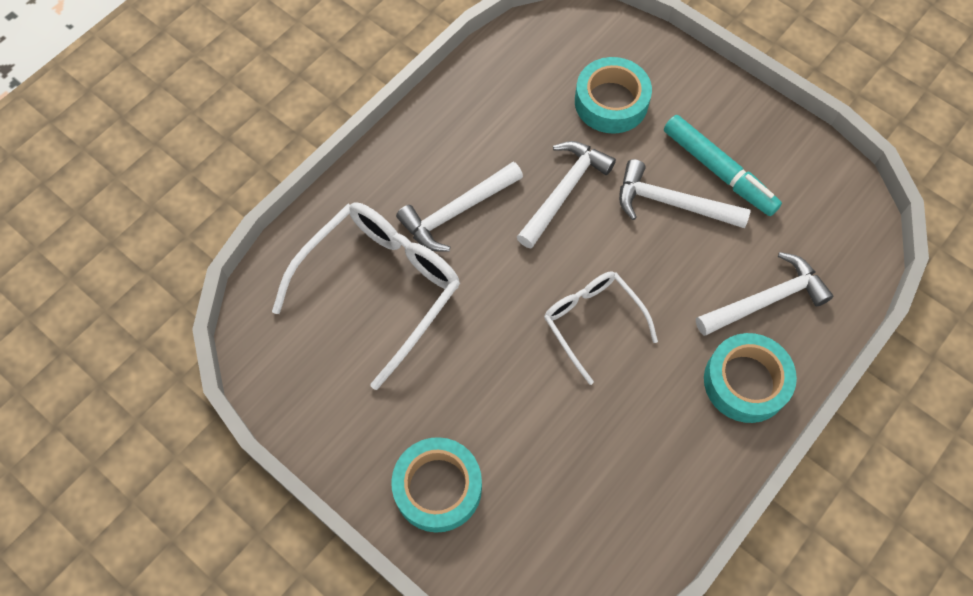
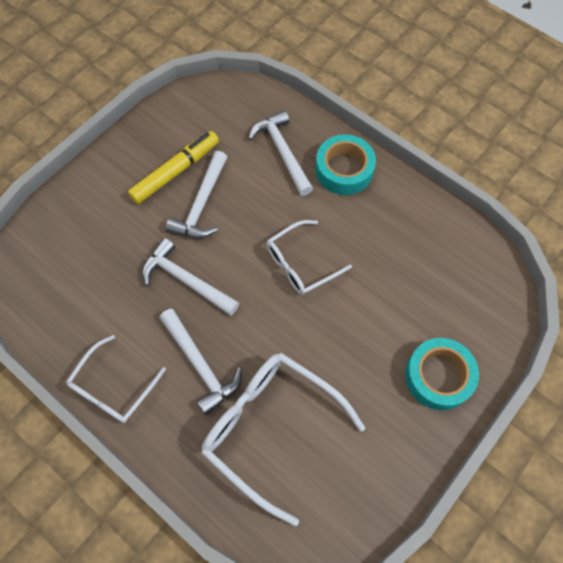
camera: 90 degrees left, 0 degrees up
turquoise tape [575,57,652,134] -> none
turquoise marker [664,115,782,216] -> yellow marker [128,131,219,204]
none -> white glasses [66,335,166,423]

